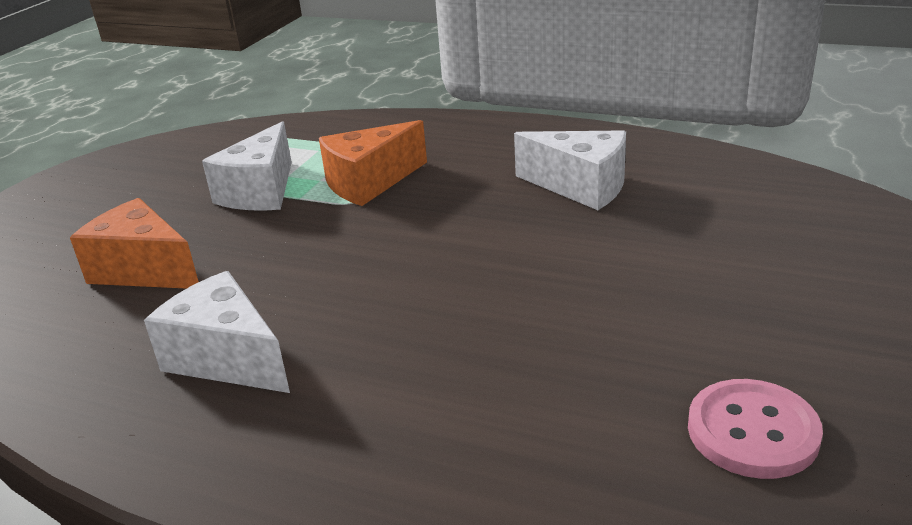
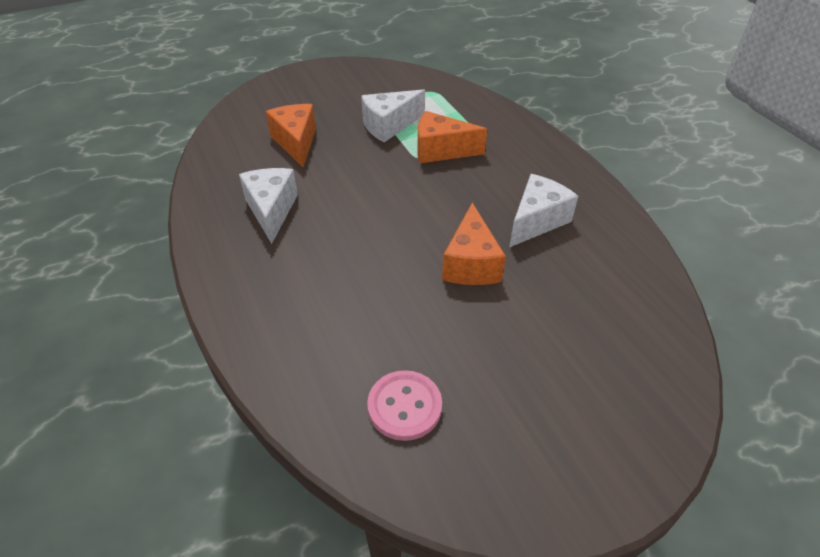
camera: 40 degrees right, 15 degrees up
white cheese [514,130,626,210] -> white cheese turned 120 degrees counterclockwise [509,174,578,247]
none -> orange cheese [442,203,506,285]

